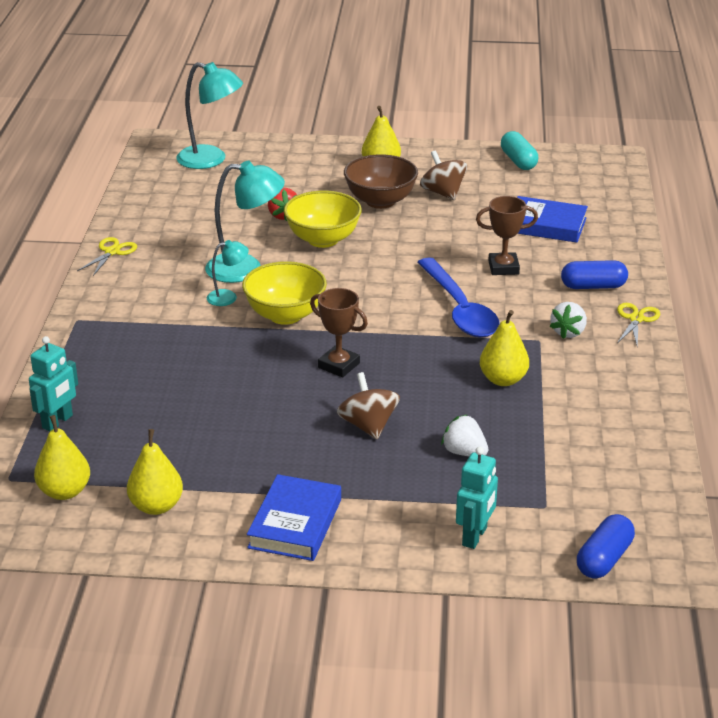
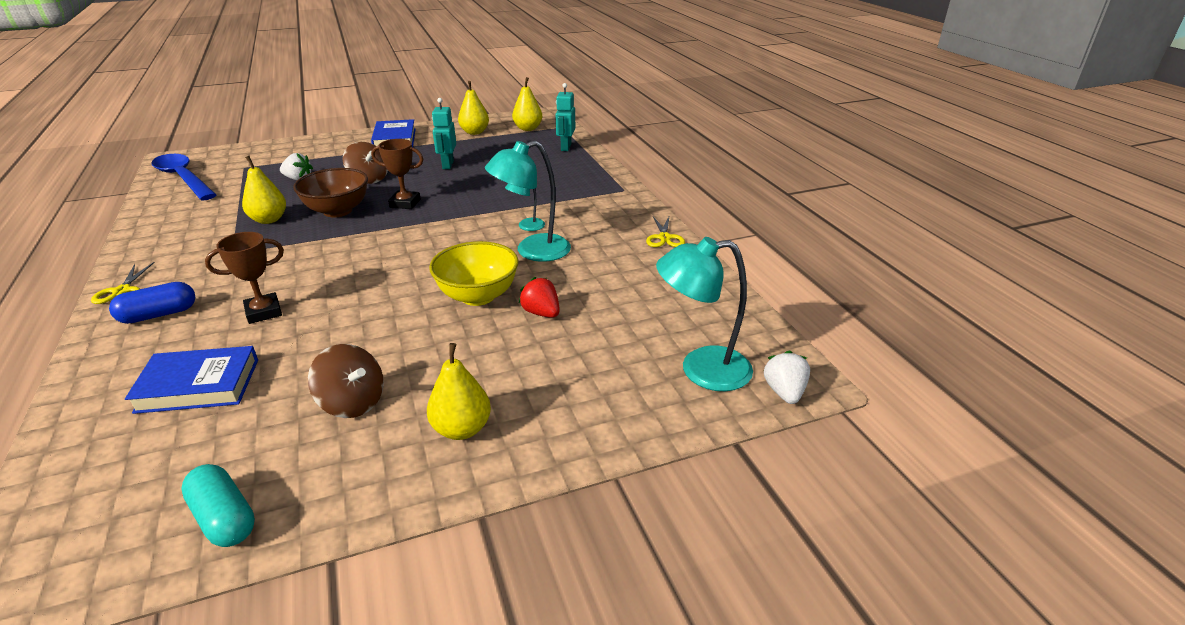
camera: 155 degrees right, 0 degrees up
yellow bowl [242,261,327,325] -> none
brown bowl [344,154,418,209] -> brown bowl moved to [293,168,368,217]
blue spoon [417,257,500,338] -> blue spoon moved to [151,154,216,200]
turquoise robot [456,447,498,549] -> turquoise robot moved to [432,98,456,169]
white strawberry [549,302,587,339] -> white strawberry moved to [764,351,810,404]
blue capsule [577,514,635,578] -> none

